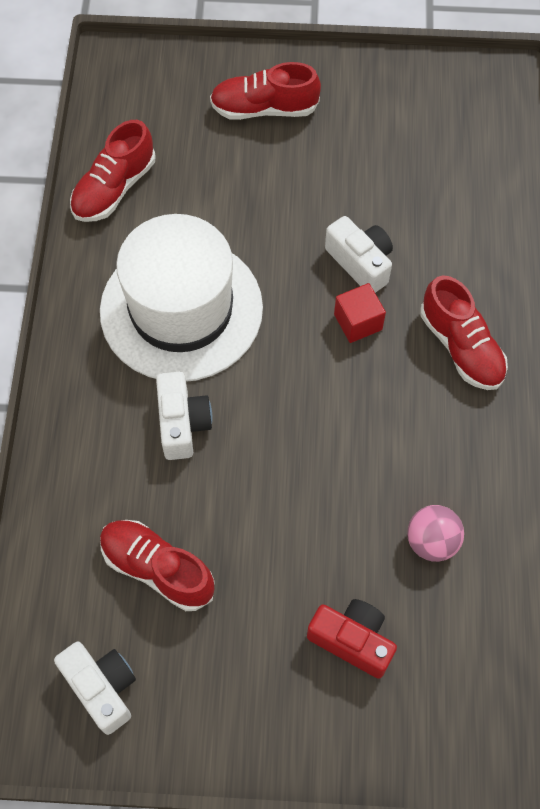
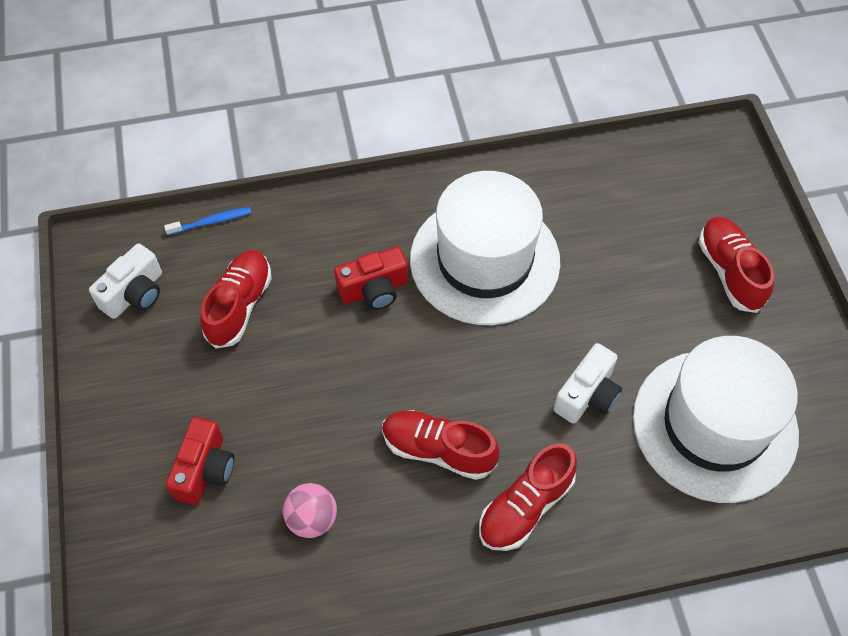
camera: 75 degrees right, 5 degrees down
red shoe [70,120,156,222] -> red shoe moved to [382,410,500,480]
white camera [156,372,212,460] -> red camera [334,247,408,310]
red cube [334,283,386,343] -> none
none -> blue toothbrush [164,207,252,235]
none -> white hat [633,336,799,503]

